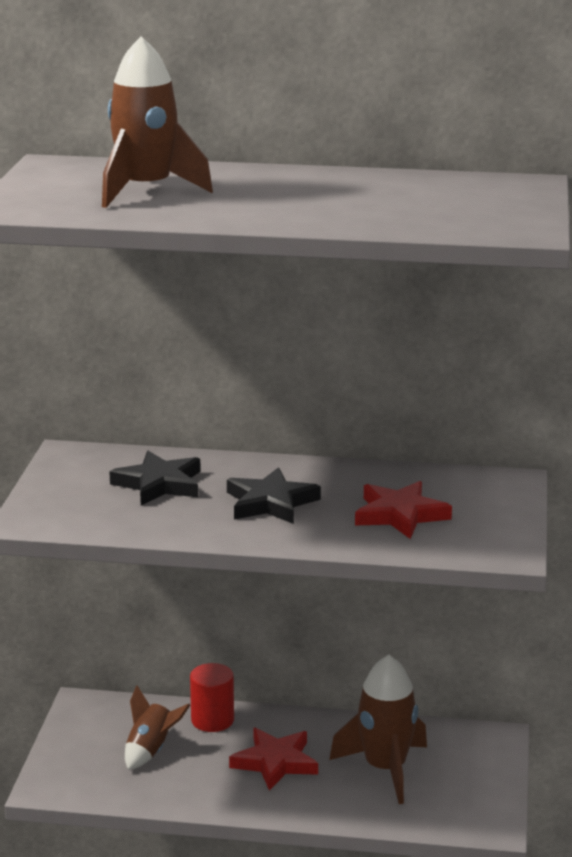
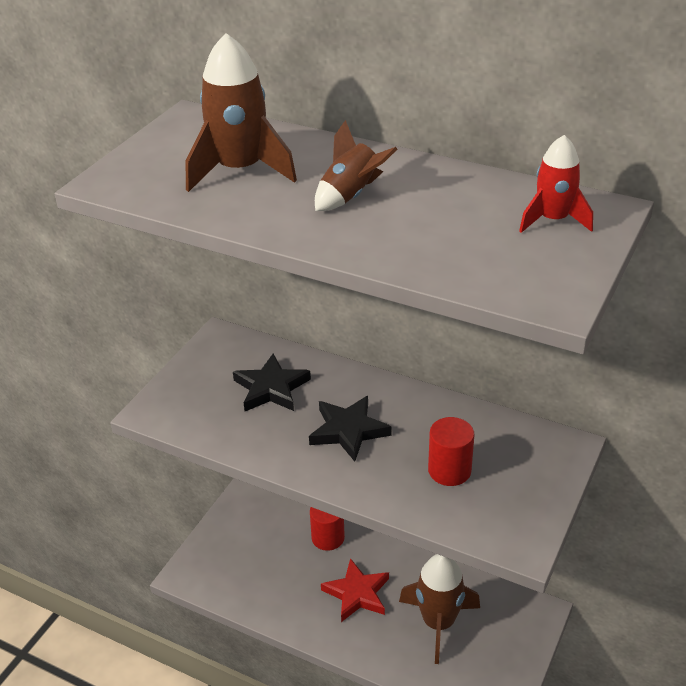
camera: 20 degrees right, 15 degrees up
brown rocket [125,686,190,770] -> brown rocket moved to [315,120,397,211]
red star [355,481,452,539] -> red cylinder [428,417,474,486]
none -> red rocket [519,135,593,233]

